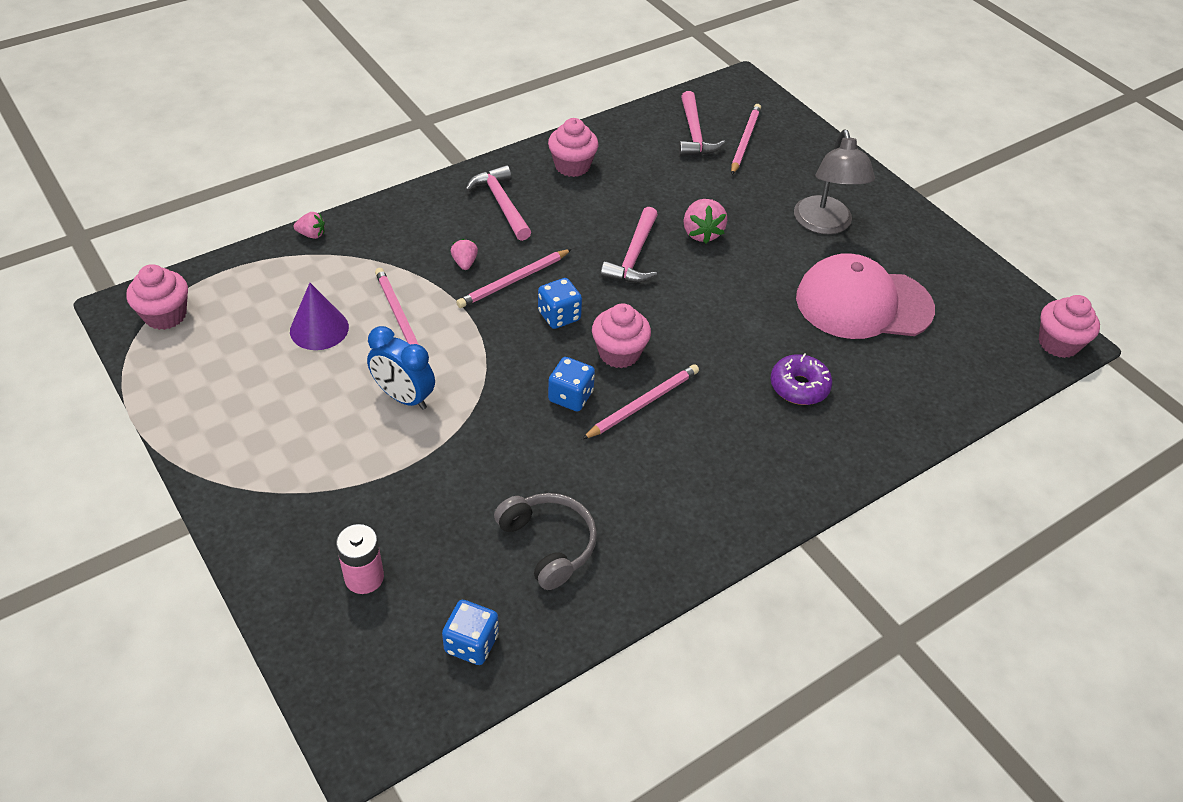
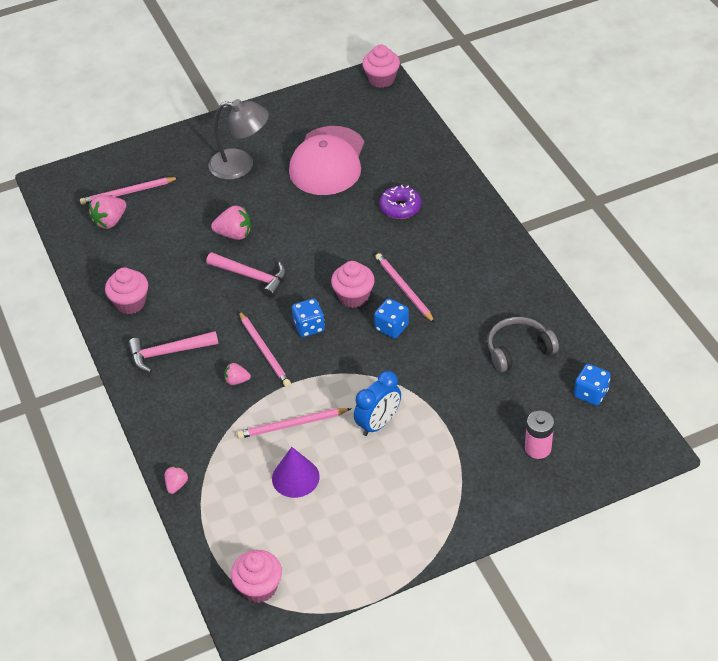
camera: 75 degrees left, 0 degrees up
pink hammer [679,91,726,156] -> pink strawberry [89,196,126,229]
pink pencil [731,104,761,175] -> pink pencil turned 45 degrees counterclockwise [80,177,179,205]

